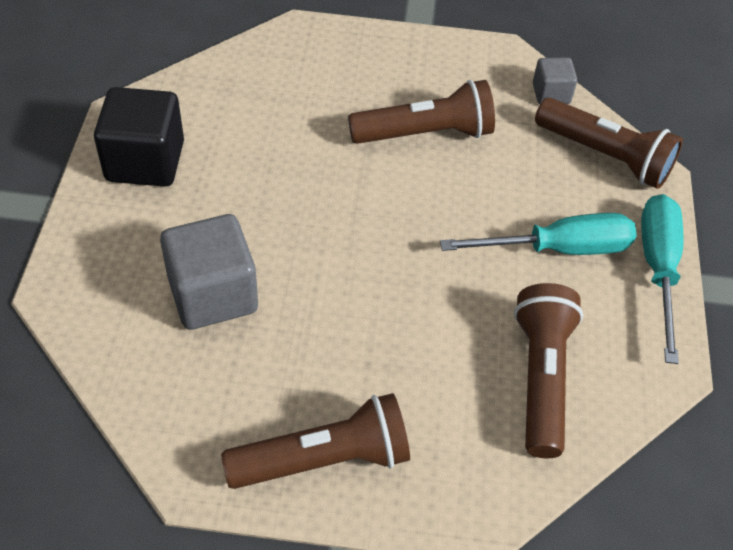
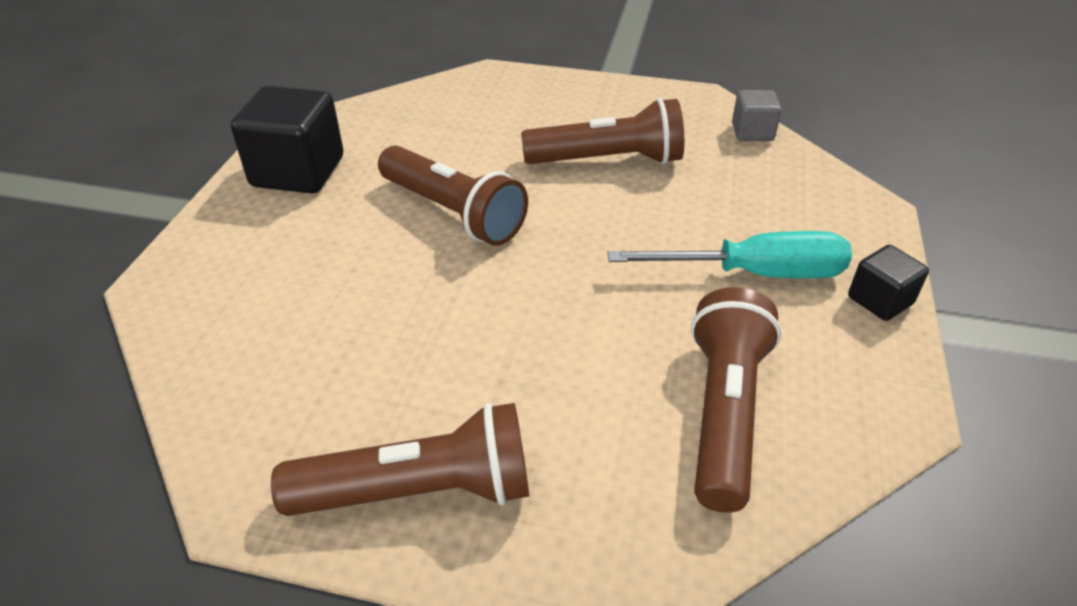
camera: 10 degrees right, 10 degrees down
grey cube [160,214,258,330] -> none
brown flashlight [535,98,683,189] -> brown flashlight moved to [378,145,528,246]
turquoise screwdriver [641,194,684,364] -> black cube [848,245,929,321]

